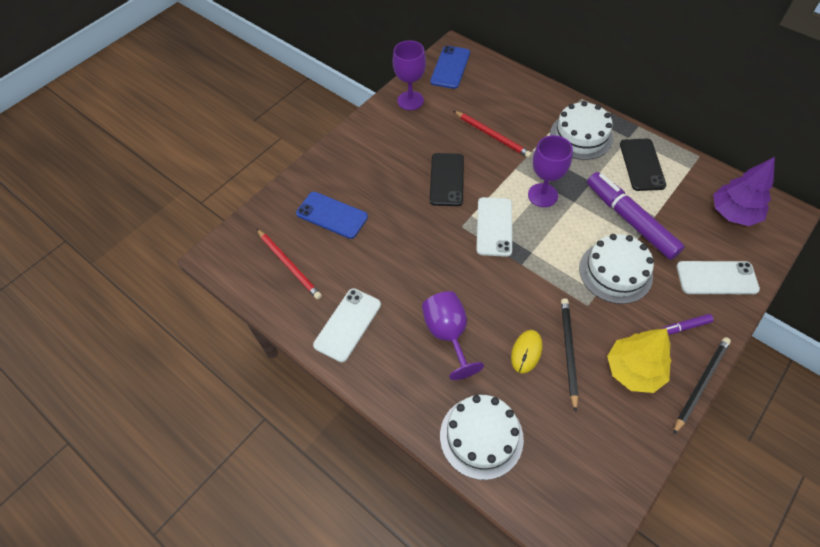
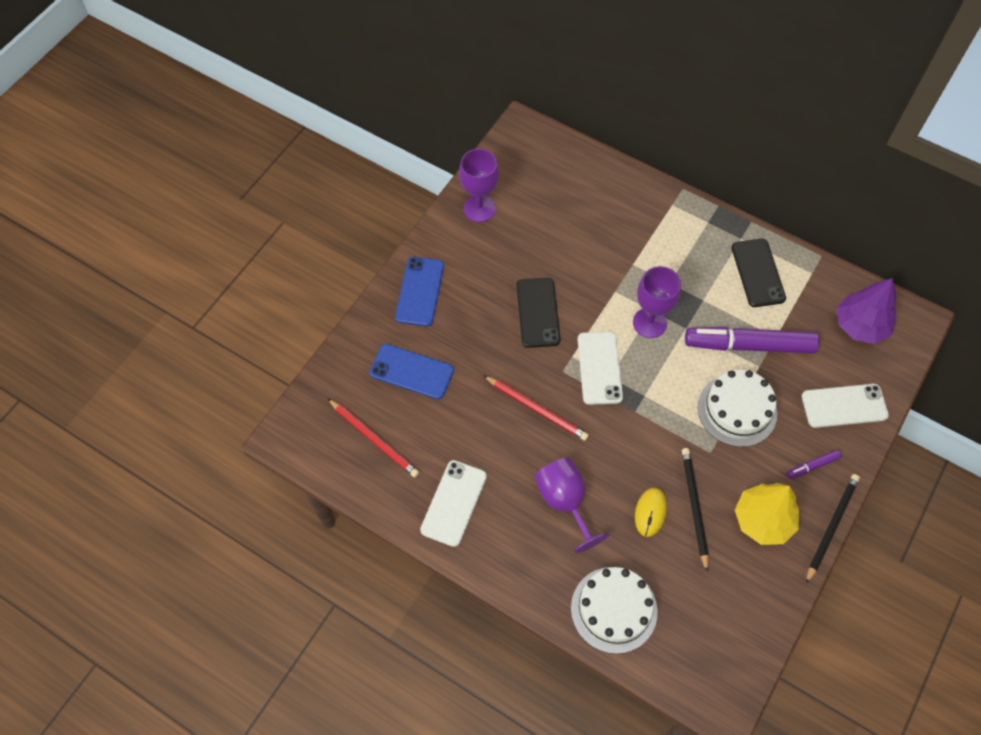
camera: 10 degrees left, 5 degrees up
blue phone [430,46,470,89] -> blue phone moved to [395,257,444,327]
red pencil [454,111,532,158] -> red pencil moved to [483,375,589,441]
white cake [550,101,613,160] -> none
purple marker [587,172,685,260] -> purple marker turned 45 degrees counterclockwise [685,327,819,354]

